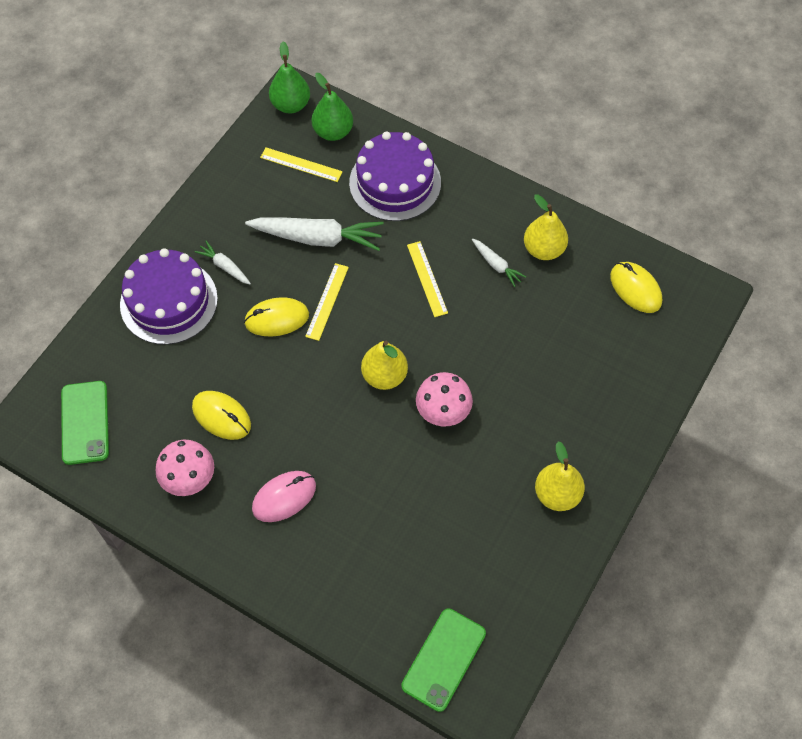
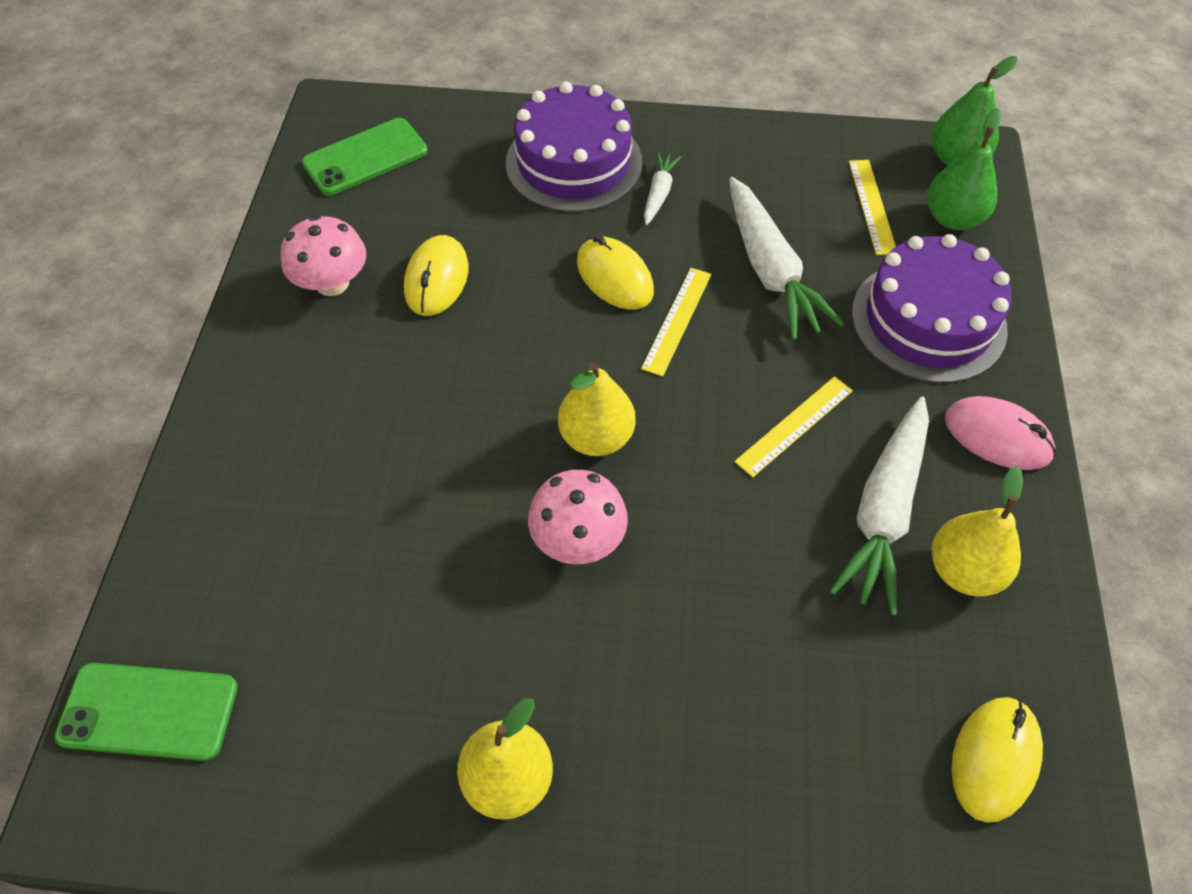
camera: 65 degrees right, 5 degrees down
pink mouse [252,471,316,522] -> pink mouse moved to [945,396,1056,470]
yellow ruler [305,263,349,341] -> yellow ruler turned 60 degrees counterclockwise [641,268,711,376]
white carrot [472,239,526,287] -> white carrot [830,397,929,616], size x2.02

